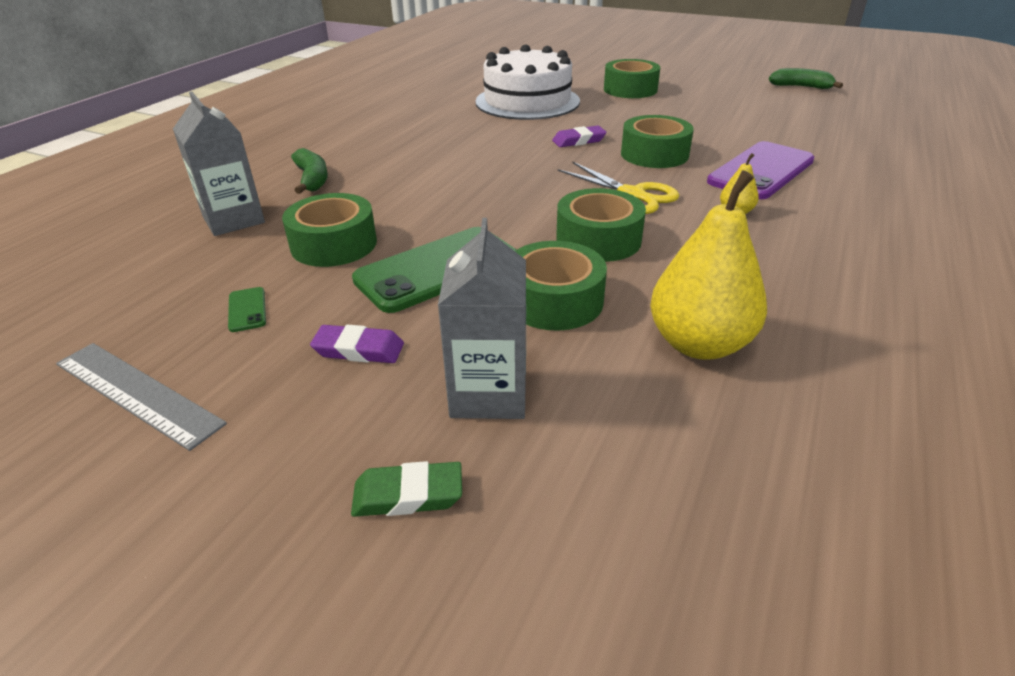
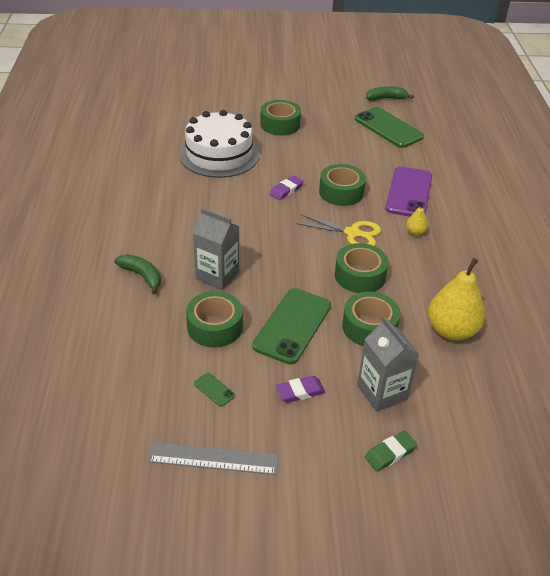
camera: 30 degrees left, 5 degrees up
grey carton [173,92,265,236] -> grey carton moved to [193,208,239,290]
none -> green phone [355,107,424,148]

